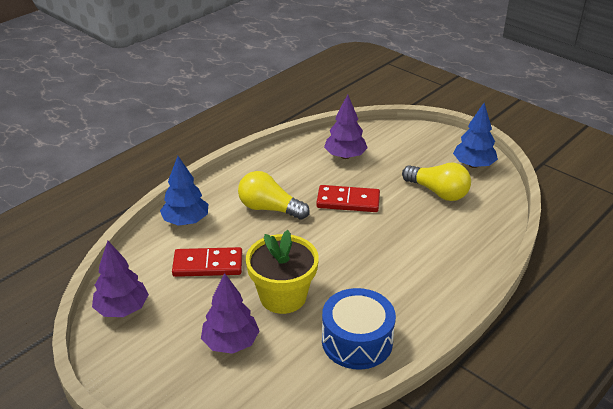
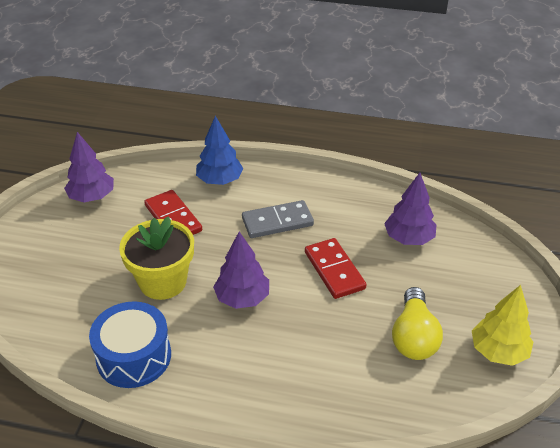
camera: 60 degrees right, 5 degrees up
purple tree [201,273,259,354] -> purple tree moved to [213,232,269,309]
yellow light bulb [238,171,310,220] -> grey domino [242,200,314,238]
blue tree [453,103,498,168] -> yellow tree [472,285,533,366]

